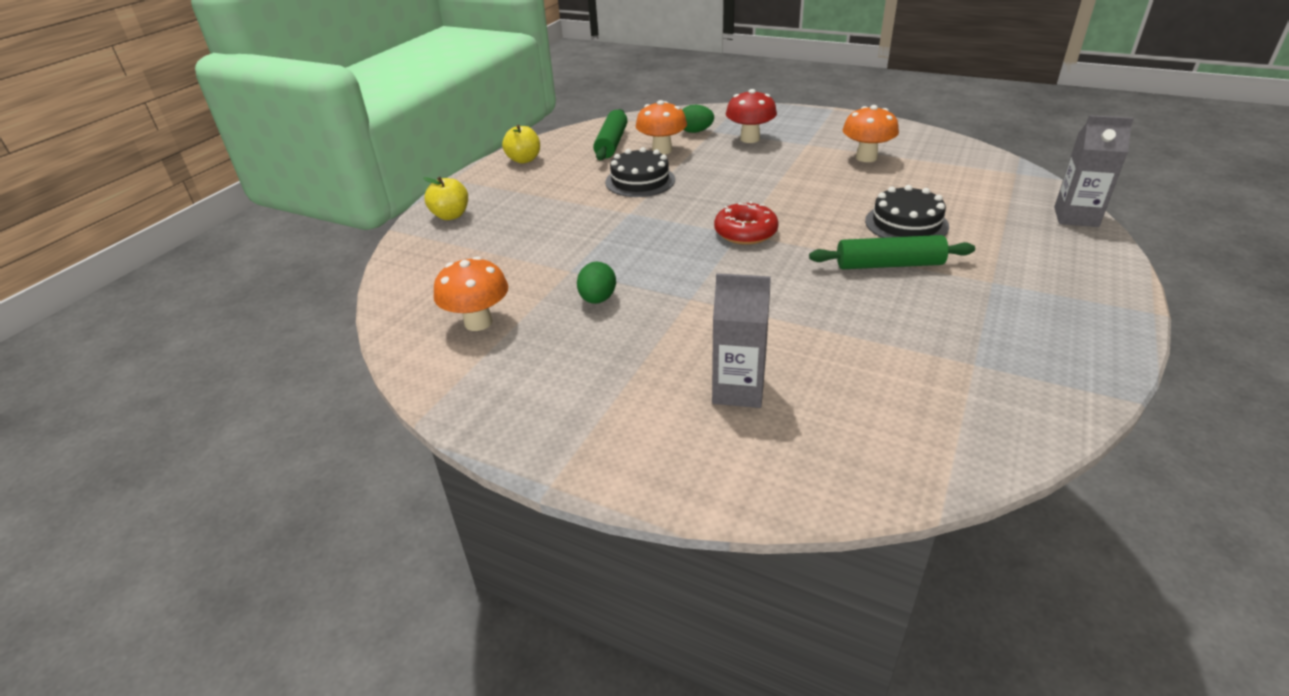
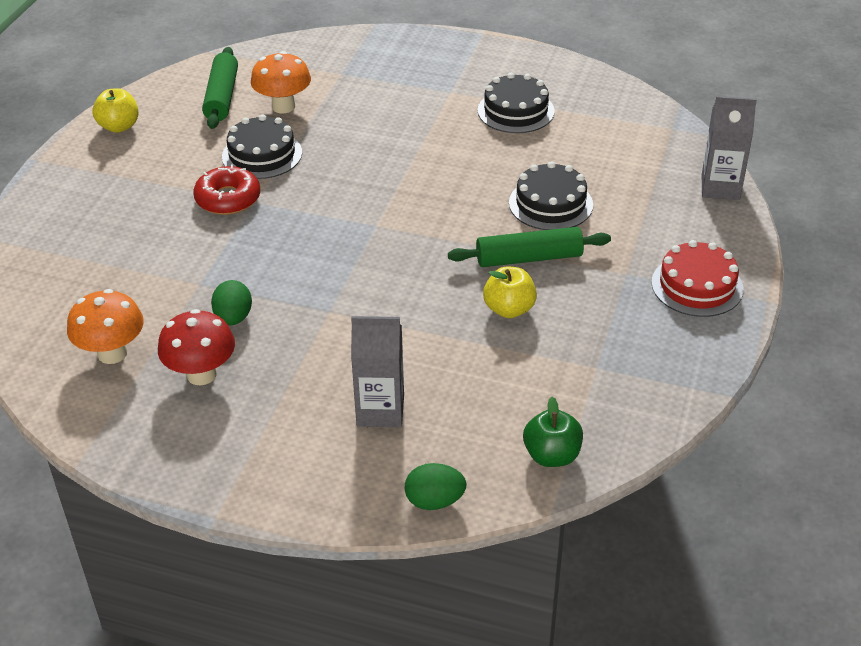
camera: 10 degrees left, 5 degrees up
yellow apple [423,177,468,220] -> yellow apple moved to [483,267,537,318]
green egg [682,105,714,133] -> green egg moved to [405,463,467,510]
red donut [714,201,779,245] -> red donut moved to [193,164,260,215]
red mushroom [726,89,777,143] -> red mushroom moved to [158,309,235,386]
orange mushroom [843,105,899,162] -> black cake [477,73,555,133]
none -> green apple [523,397,583,467]
none -> red cake [651,240,743,317]

